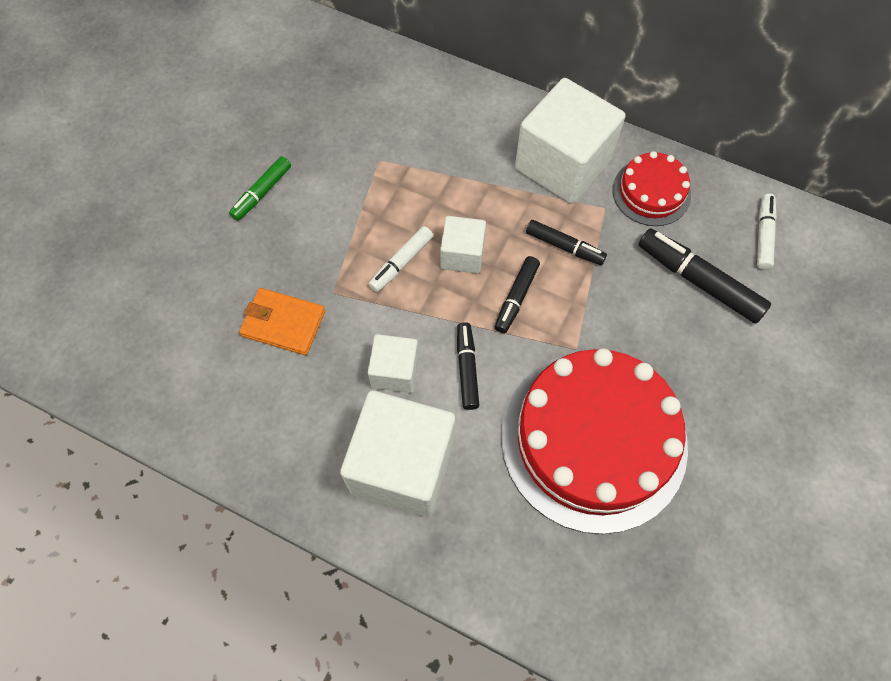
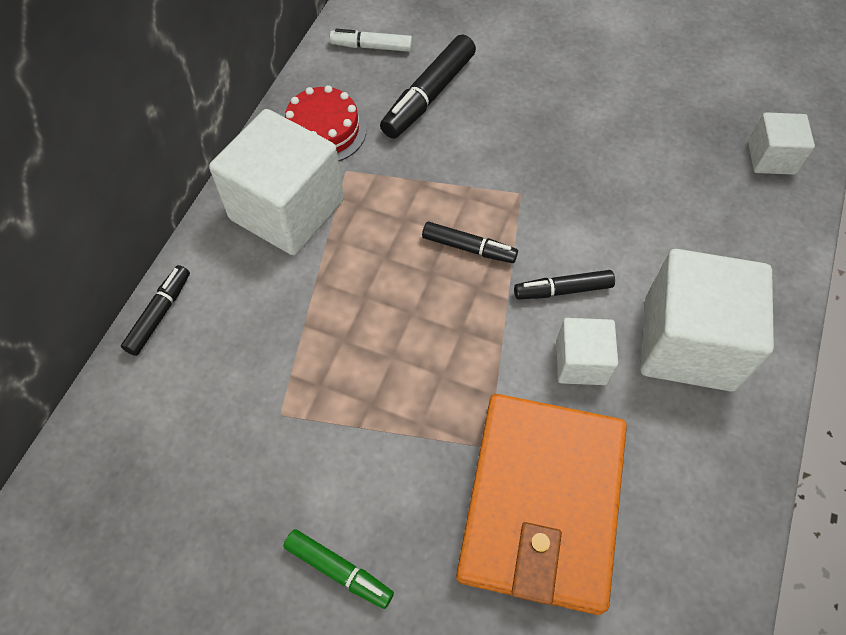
camera: 95 degrees left, 5 degrees down
orange wallet [239,288,325,355] -> orange wallet [456,394,627,615], size x2.03
white marker [368,226,433,292] -> none
white cube [440,216,486,273] -> white cube moved to [748,112,815,175]
red cake [501,348,688,534] -> none
black marker [526,220,607,265] -> black marker moved to [121,265,190,356]

